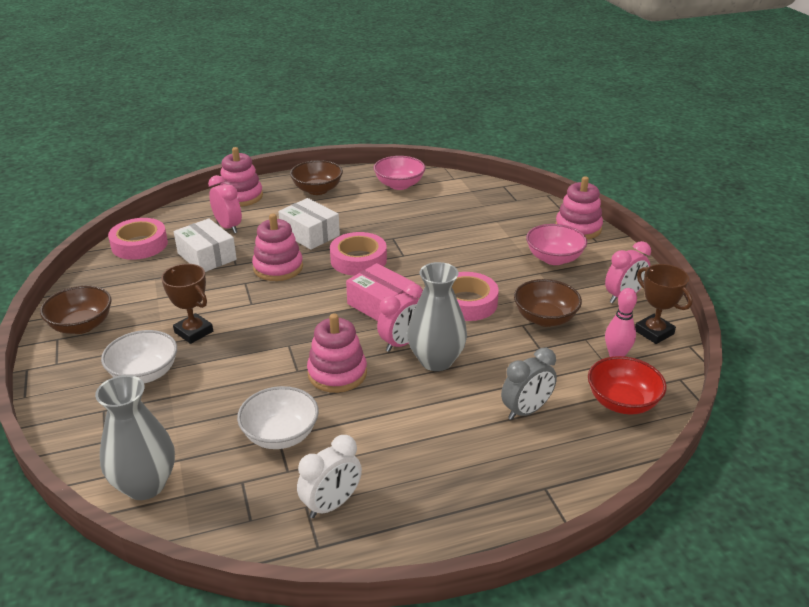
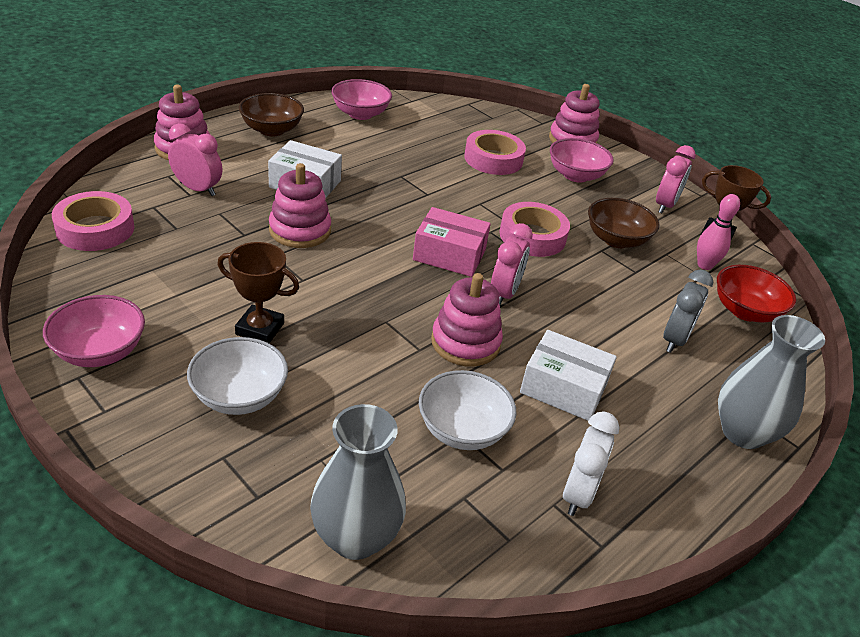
camera: 30 degrees left, 5 degrees up
brown bowl [40,286,111,334] -> pink bowl [43,295,145,367]
white box [174,218,237,272] -> white box moved to [520,330,617,421]
pink tape [330,232,387,276] -> pink tape moved to [464,130,526,175]
grey vase [407,262,467,371] -> grey vase moved to [718,315,825,449]

